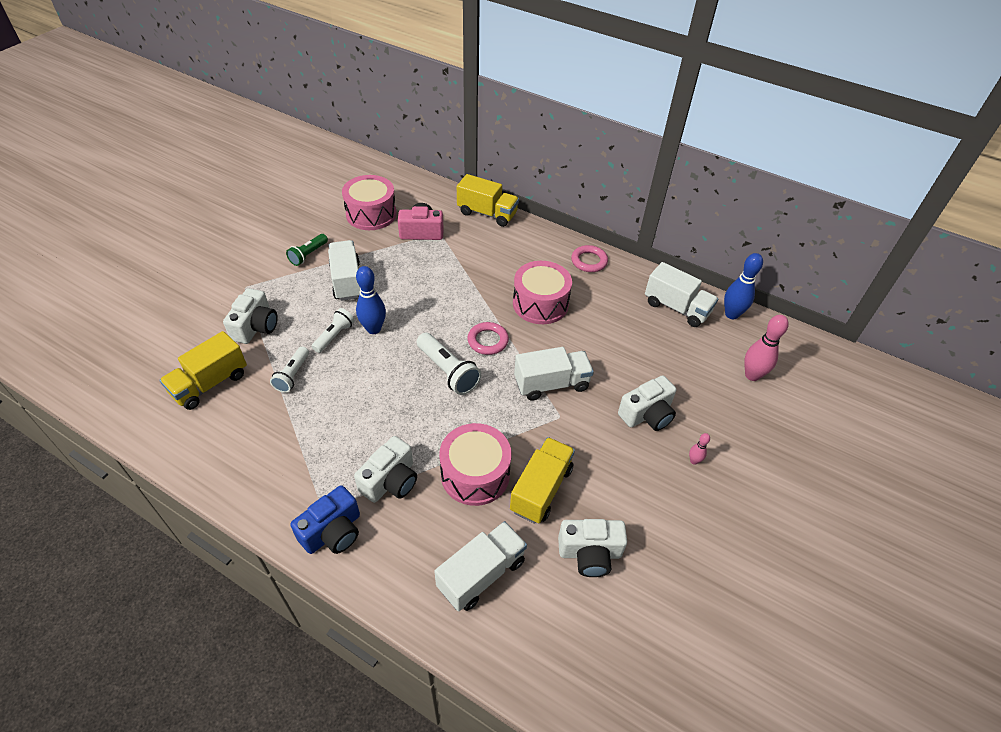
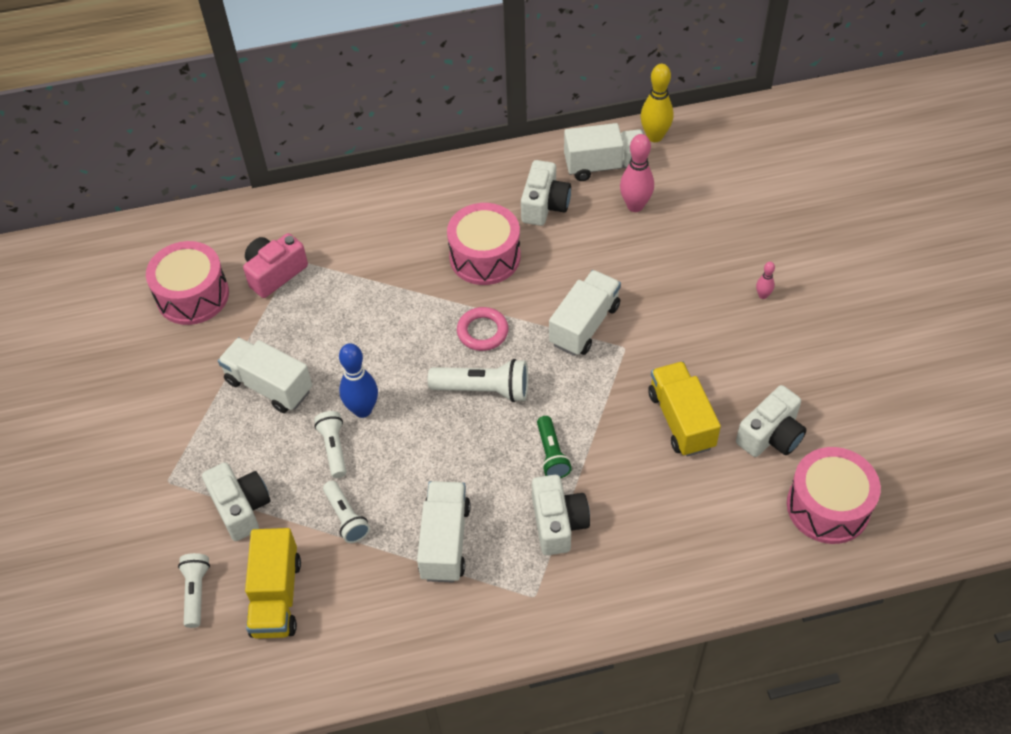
camera: 40 degrees left, 5 degrees up
green flashlight [286,234,328,266] -> green flashlight moved to [537,416,572,478]
blue camera [290,485,360,554] -> none
white truck [434,521,527,612] -> white truck moved to [417,481,470,583]
pink drum [439,423,512,506] -> pink drum moved to [787,447,881,544]
yellow truck [457,174,519,227] -> none
pink ring [571,245,608,272] -> none
white camera [618,375,676,431] -> white camera moved to [521,160,571,226]
blue bowling pin [724,253,763,319] -> yellow bowling pin [641,64,673,142]
pink bowling pin [744,315,789,381] -> pink bowling pin moved to [620,134,654,212]
none -> white flashlight [178,553,210,628]

